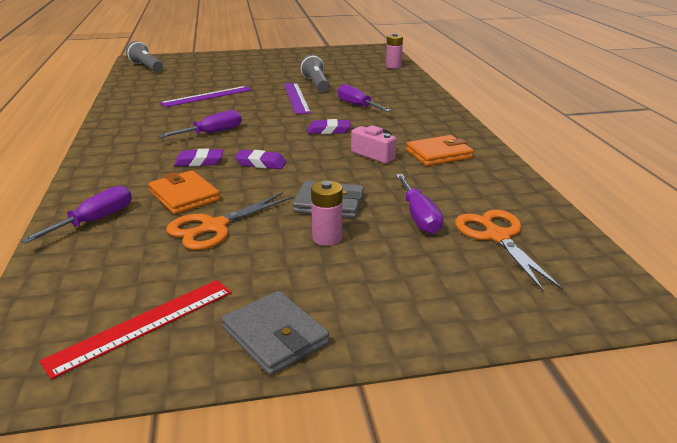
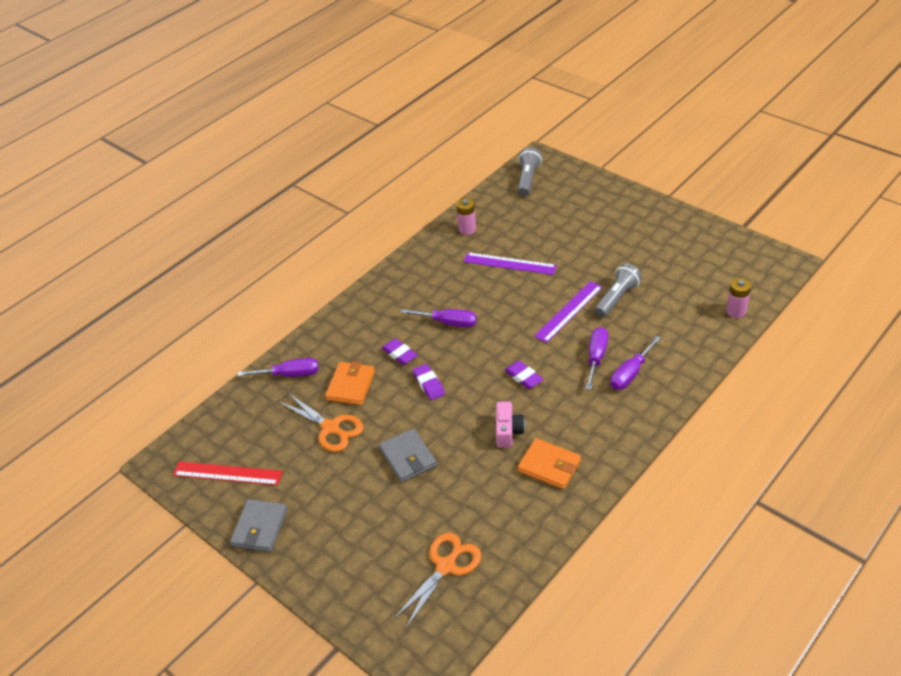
camera: 55 degrees right, 15 degrees up
orange scissors [166,192,293,250] -> orange scissors turned 150 degrees counterclockwise [279,393,363,452]
pink battery [311,181,342,246] -> pink battery moved to [457,198,476,235]
purple screwdriver [396,174,443,234] -> purple screwdriver moved to [610,336,661,390]

